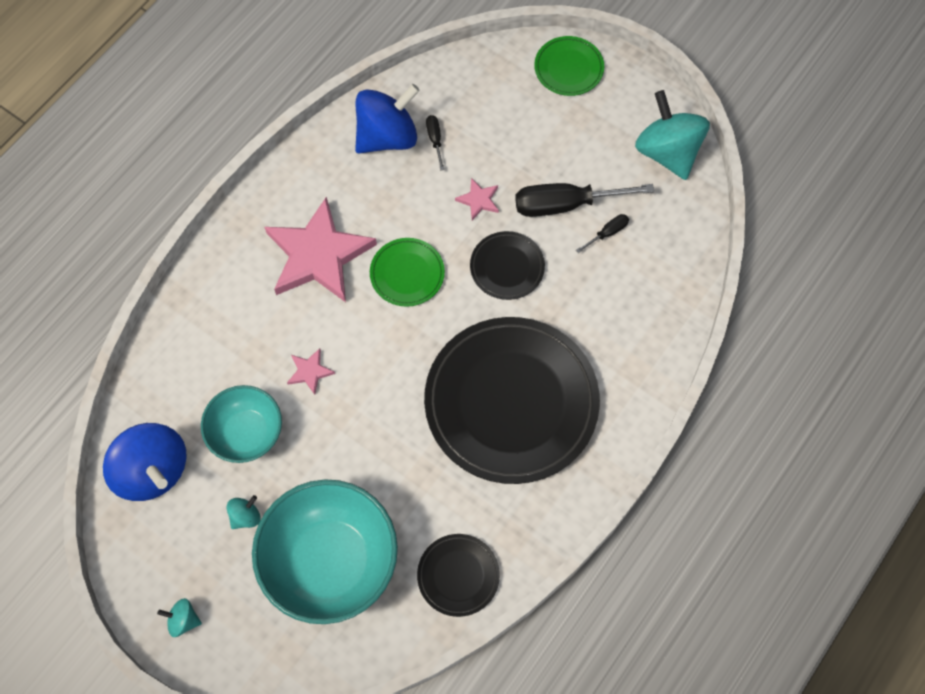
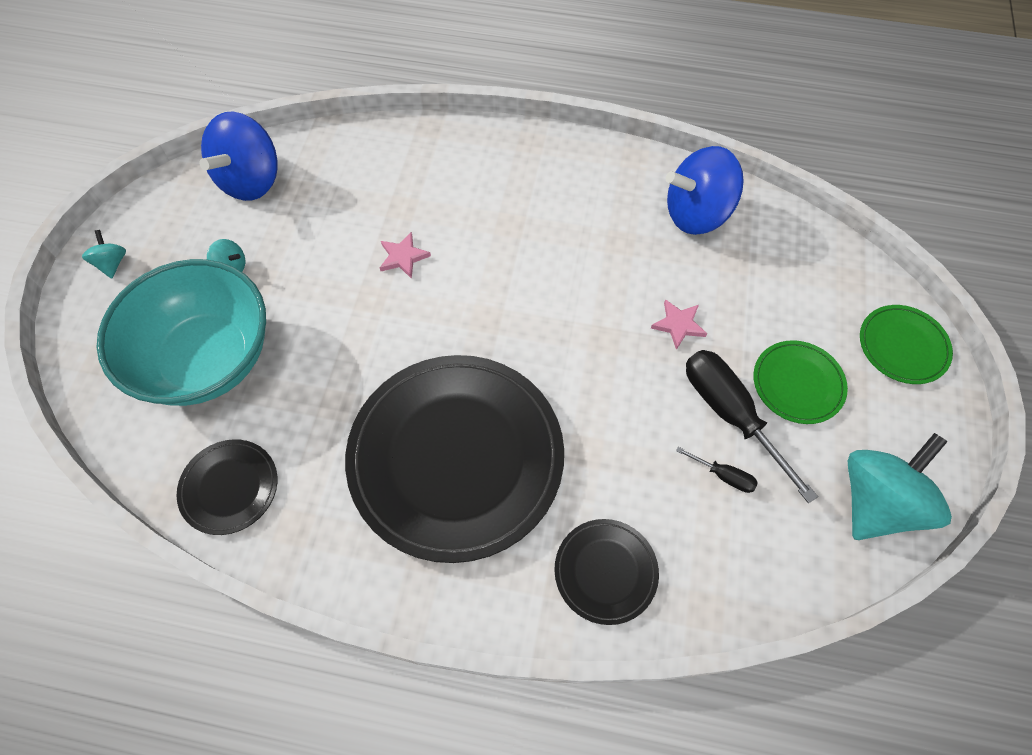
camera: 65 degrees right, 5 degrees down
turquoise bowl [201,385,282,463] -> none
pink star [265,197,377,302] -> none
blue spinning top [355,84,420,153] -> blue spinning top turned 135 degrees clockwise [666,146,744,235]
green plate [370,238,445,307] -> green plate moved to [753,340,848,424]
black screwdriver [426,115,444,170] -> none
black plate [470,231,545,300] -> black plate moved to [554,519,659,625]

